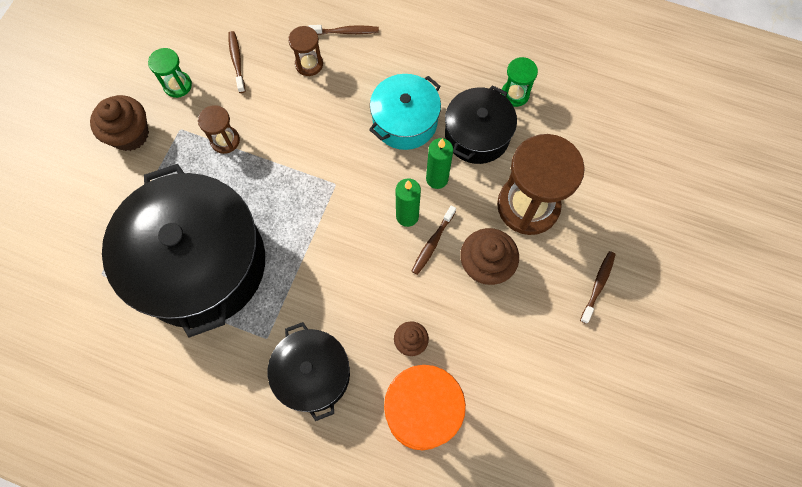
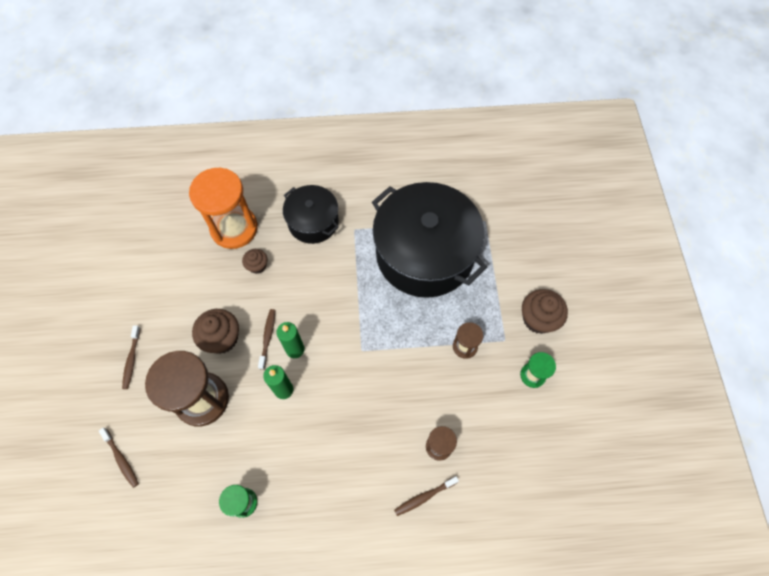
camera: 155 degrees right, 5 degrees down
brown toothbrush [228,31,245,93] -> brown toothbrush moved to [99,428,139,488]
turquoise pot [369,74,441,150] -> none
black pot [445,85,517,164] -> none

